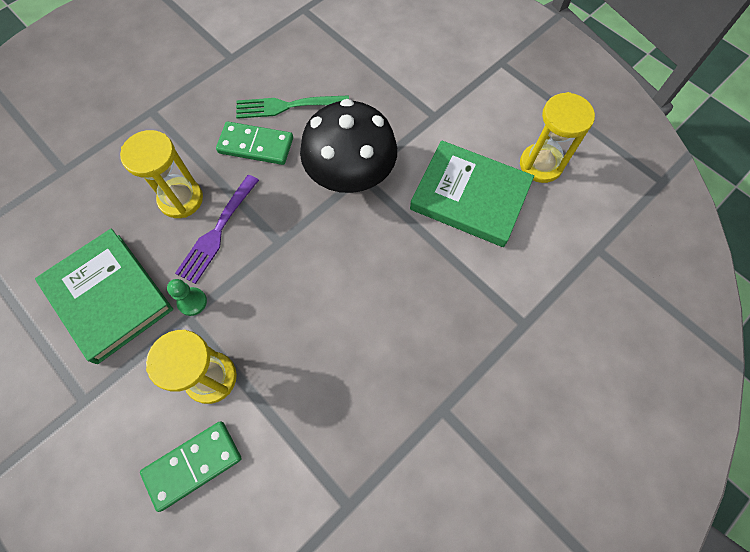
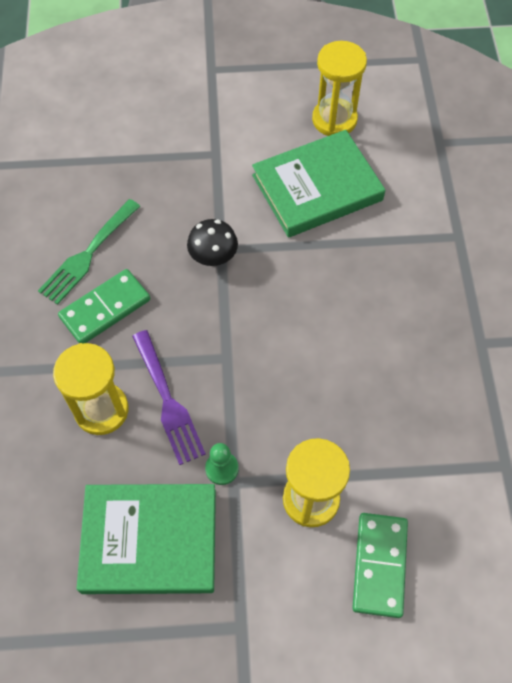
camera: 50 degrees left, 5 degrees down
black mushroom [300,99,397,193] -> black mushroom [187,219,238,266], size x0.49

